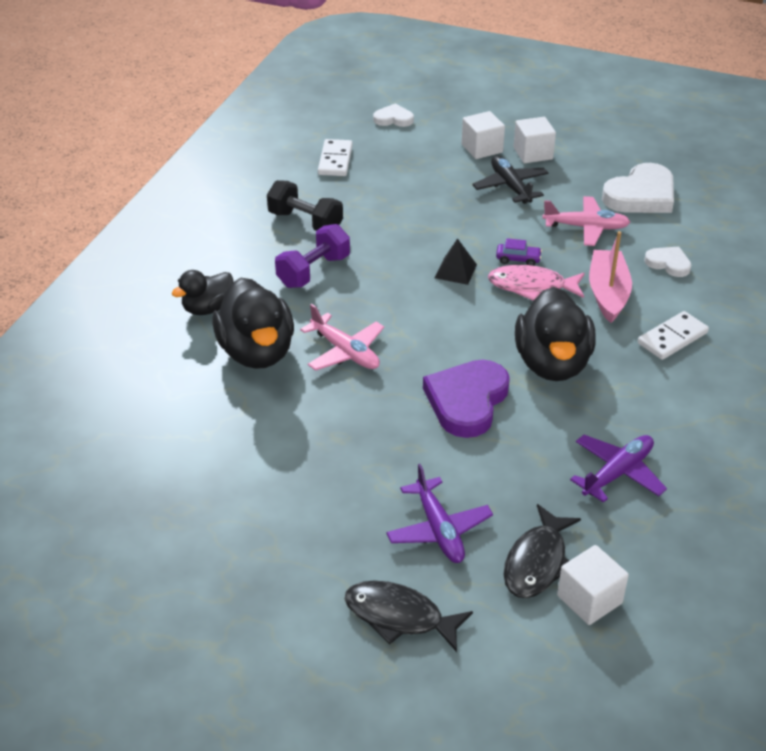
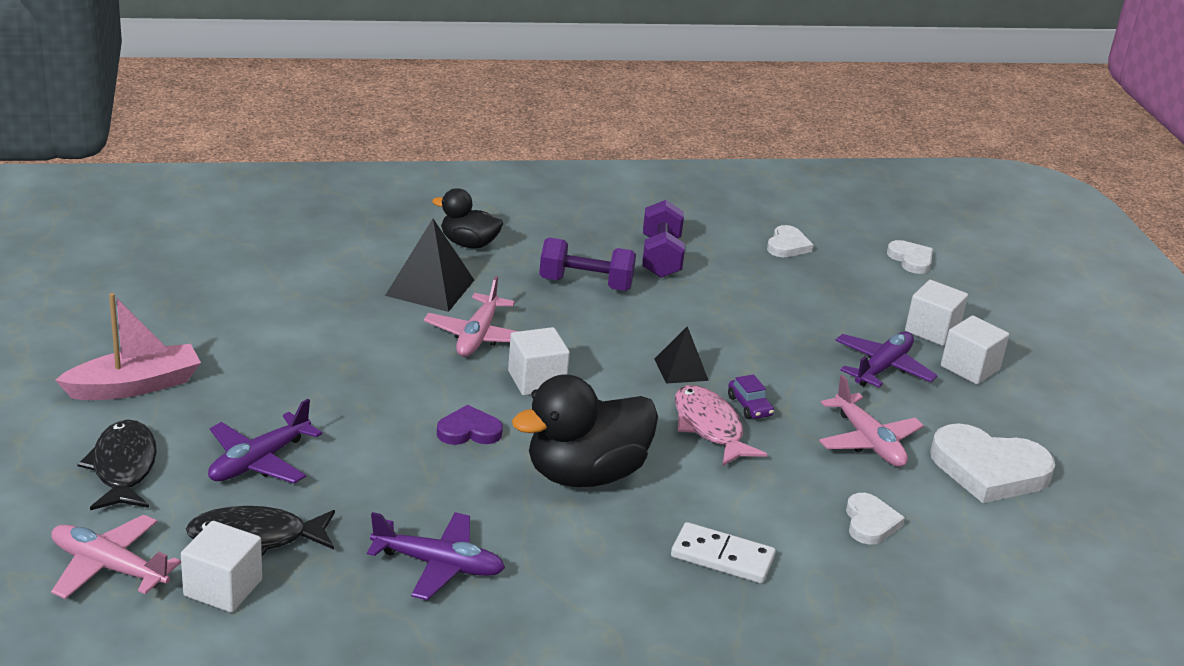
camera: 55 degrees right, 10 degrees down
black duck [212,278,294,369] -> black pyramid [385,219,474,312]
black dumbbell [267,180,343,231] -> purple dumbbell [642,200,685,278]
white domino [318,139,353,176] -> white heart [767,225,813,257]
purple heart [423,360,510,438] -> purple heart [437,405,503,445], size x0.54
black plane [472,156,548,204] -> purple plane [835,332,938,387]
pink boat [589,231,632,323] -> pink boat moved to [55,293,201,400]
none -> pink plane [51,515,181,599]
none -> white cube [508,327,570,396]

